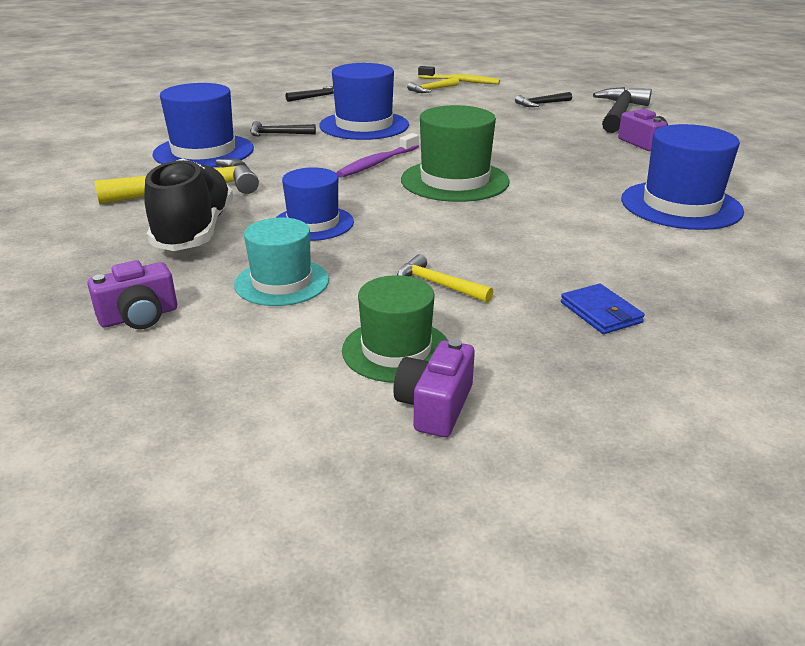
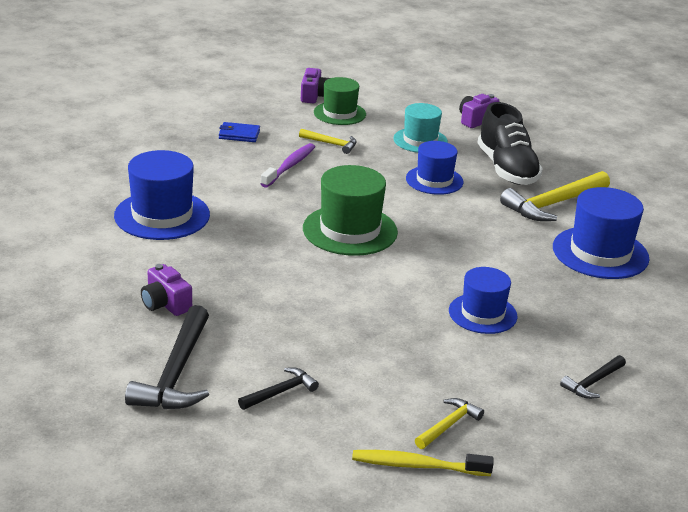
camera: 165 degrees right, 0 degrees up
black hammer [250,121,316,137] -> none
blue hat [319,63,409,140] -> blue hat [449,267,517,334], size x0.66
purple toothbrush [336,133,419,178] -> purple toothbrush moved to [260,143,315,188]
blue wallet [561,284,645,334] -> blue wallet turned 45 degrees counterclockwise [219,122,260,142]

